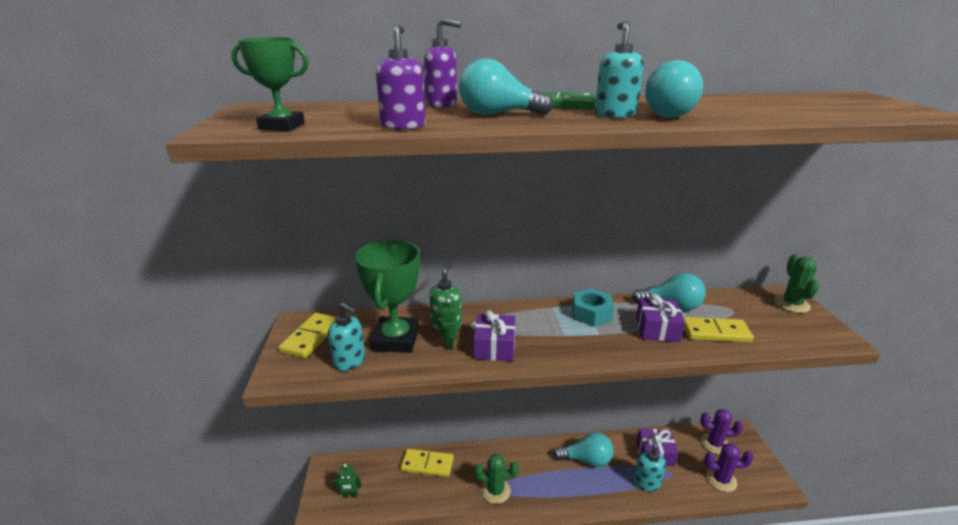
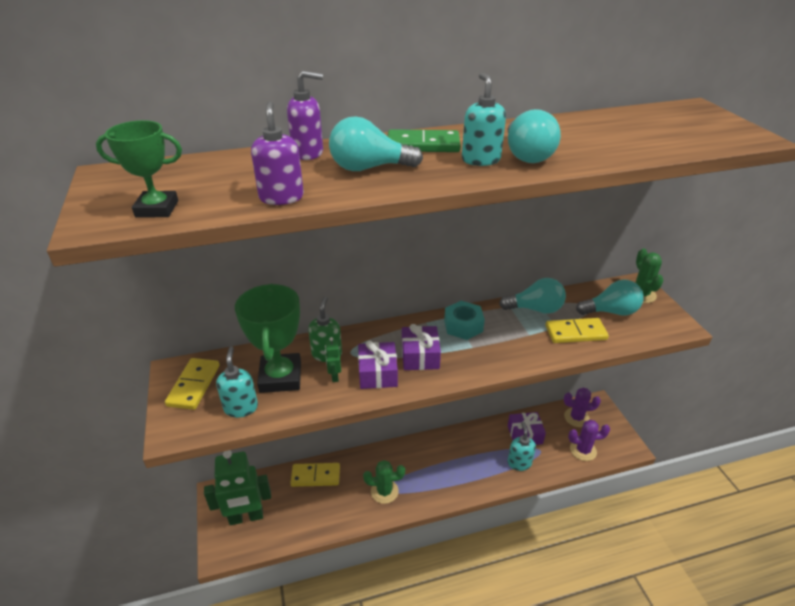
camera: 10 degrees left, 10 degrees up
turquoise soap dispenser [328,303,365,371] -> turquoise soap dispenser turned 120 degrees counterclockwise [216,347,258,418]
green robot [334,464,361,498] -> green robot [204,450,271,525], size x2.44
turquoise light bulb [553,432,614,467] -> turquoise light bulb moved to [576,280,644,316]
purple gift [636,294,685,342] -> purple gift moved to [402,324,441,370]

